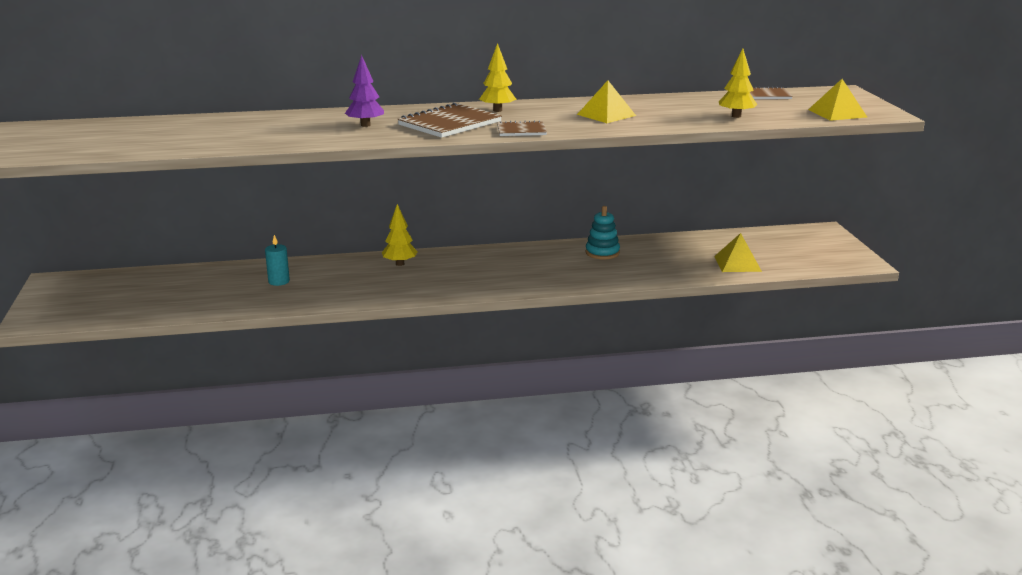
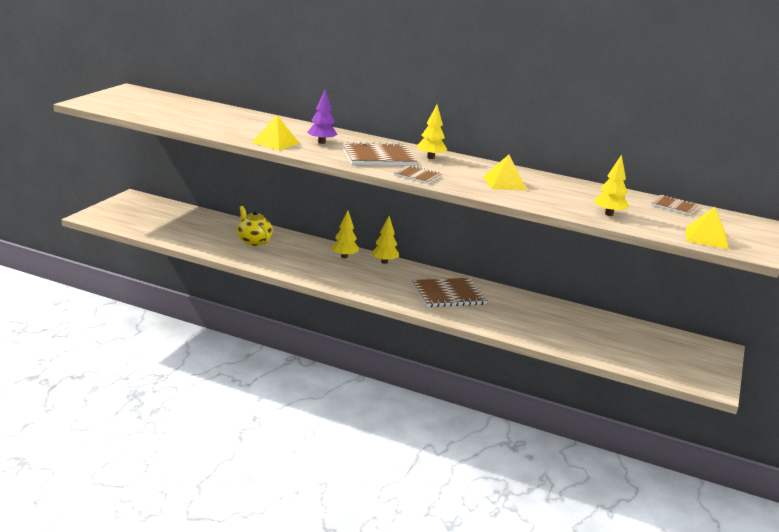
camera: 30 degrees right, 0 degrees up
turquoise candle [265,235,290,286] -> yellow teapot [237,206,273,246]
turquoise stacking toy [586,206,620,259] -> none
yellow pyramid [714,233,762,272] -> yellow pyramid moved to [252,115,299,150]
none -> yellow tree [371,216,399,264]
none -> brown notebook [412,278,488,307]

